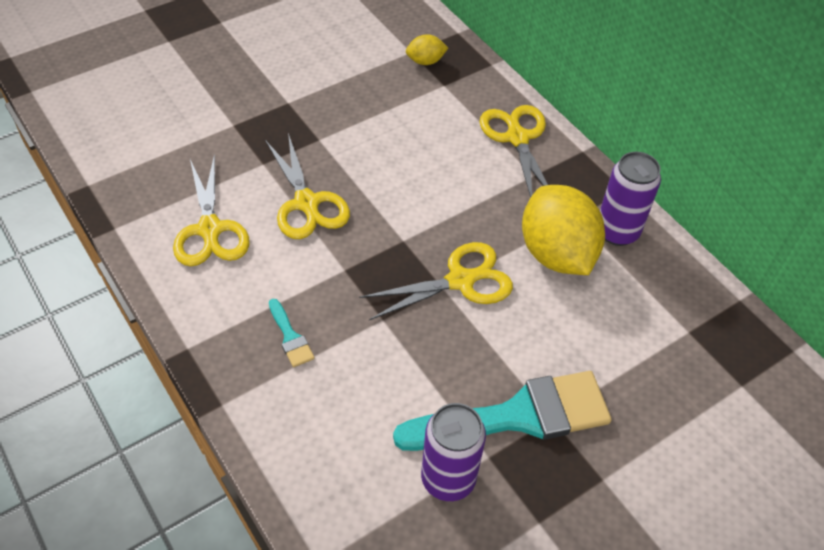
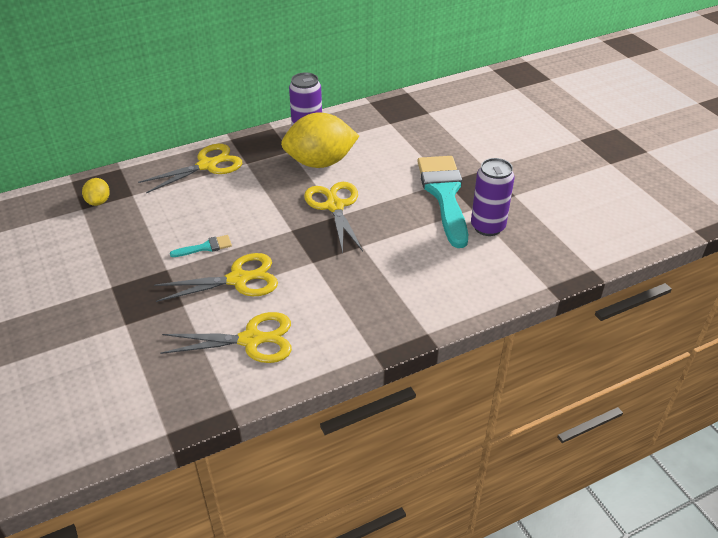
camera: 80 degrees left, 10 degrees down
turquoise brush [269,299,314,367] -> turquoise brush moved to [170,235,232,257]
yellow scissors [479,105,548,198] -> yellow scissors turned 150 degrees clockwise [138,144,242,193]

